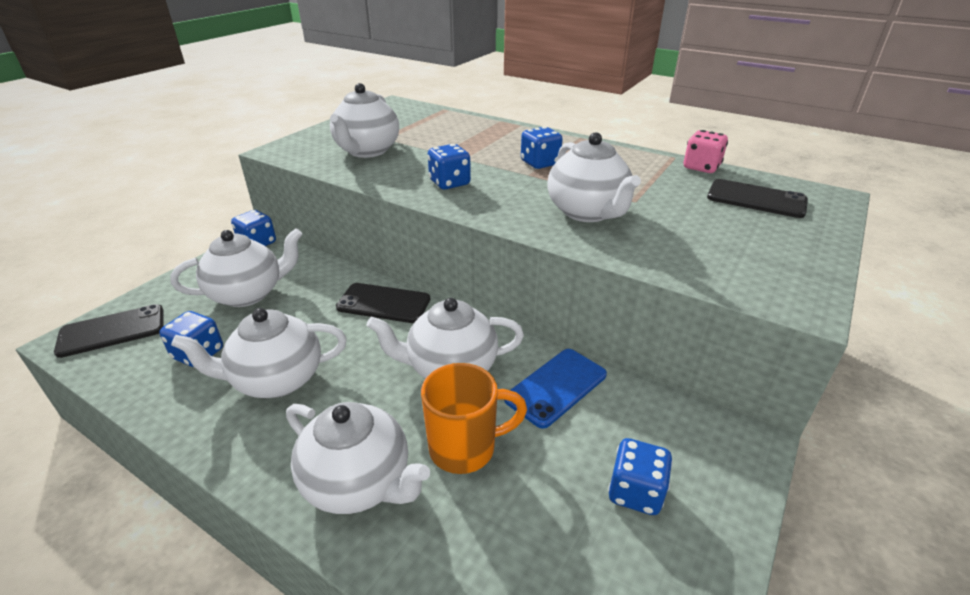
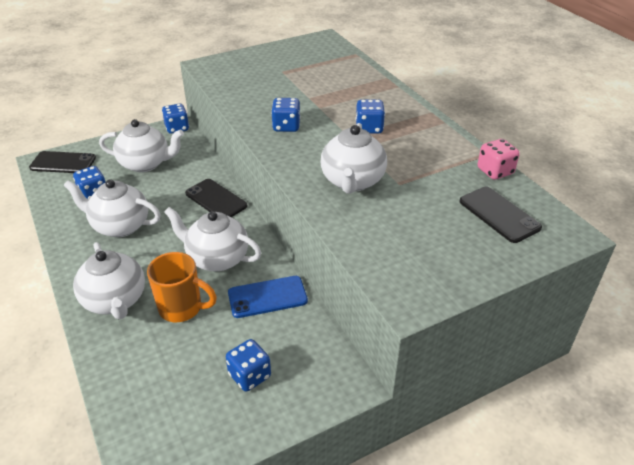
camera: 30 degrees right, 5 degrees up
white teapot [330,83,399,158] -> none

